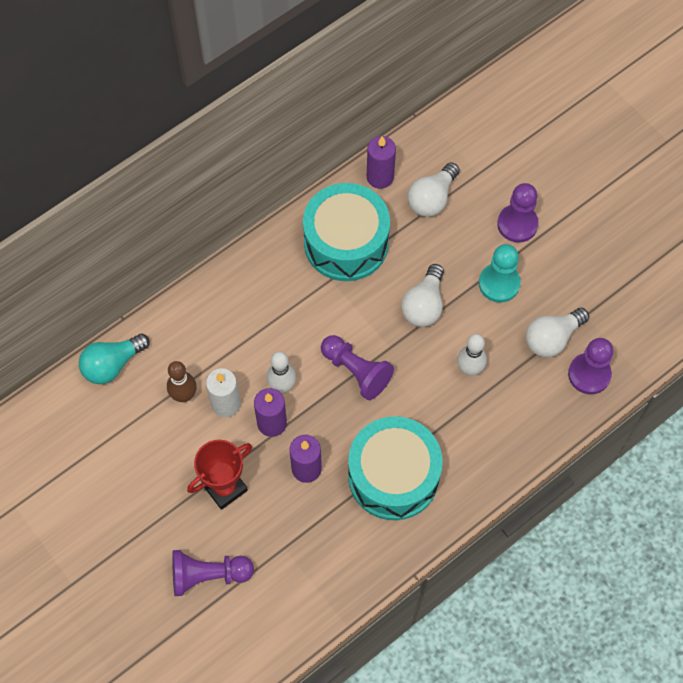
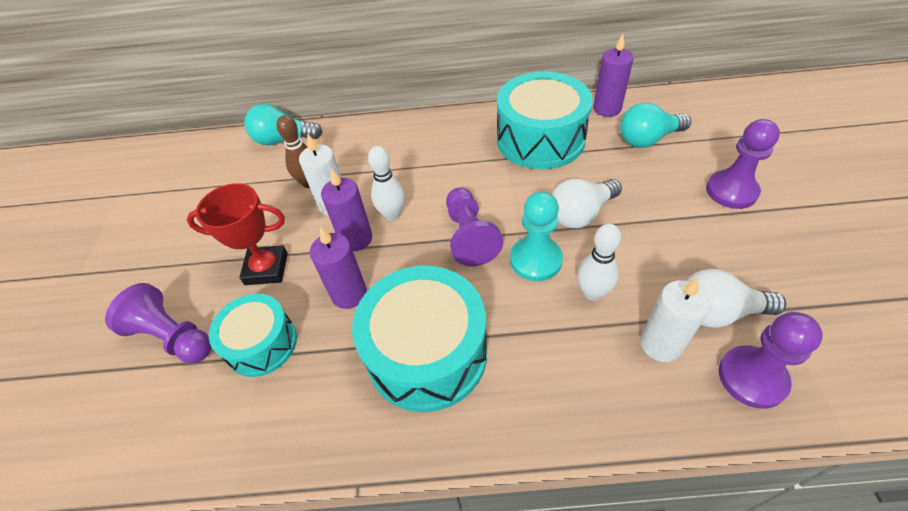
camera: 40 degrees right, 15 degrees down
white light bulb [408,162,460,217] -> turquoise light bulb [620,103,691,148]
turquoise pawn [479,244,521,303] -> turquoise pawn moved to [510,191,563,281]
none -> turquoise drum [209,294,297,377]
none -> white candle [640,278,711,362]

